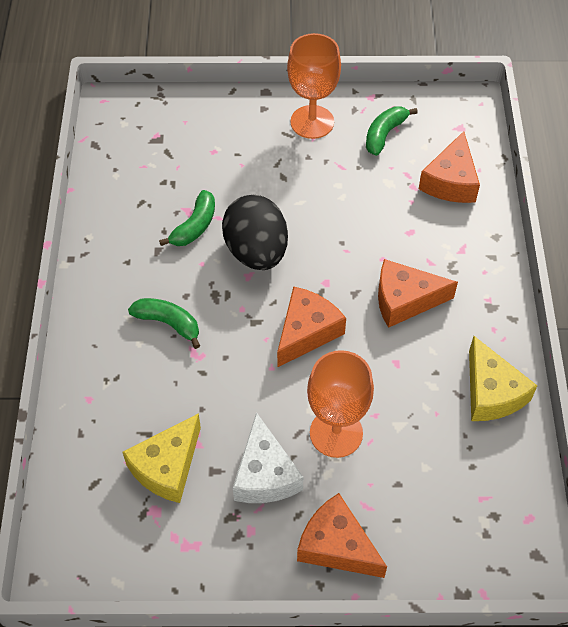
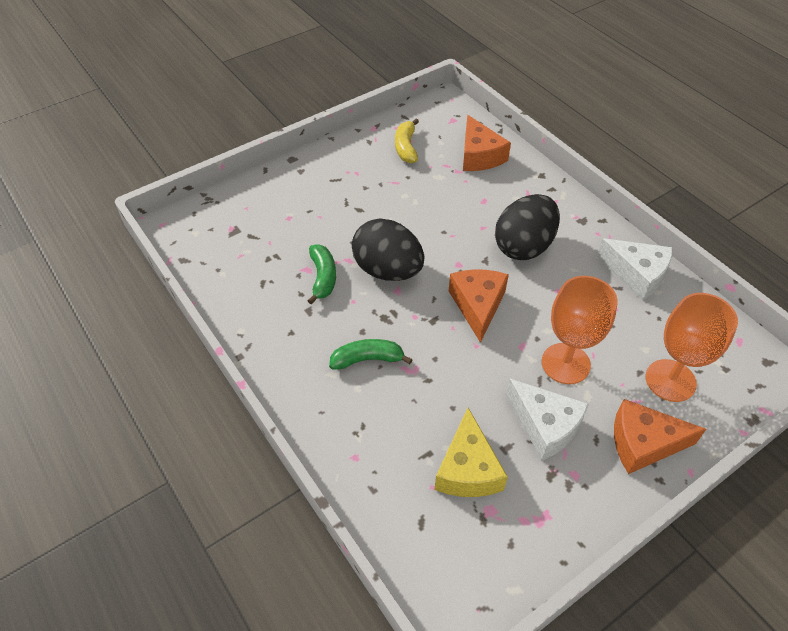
camera: 35 degrees left, 5 degrees down
orange goblet [287,33,341,139] -> orange goblet moved to [646,293,738,402]
green banana [366,107,418,156] -> yellow banana [395,119,419,163]
orange cheese [378,259,458,328] -> black egg [495,194,560,260]
yellow cheese [469,336,537,421] -> white cheese [597,238,673,300]

